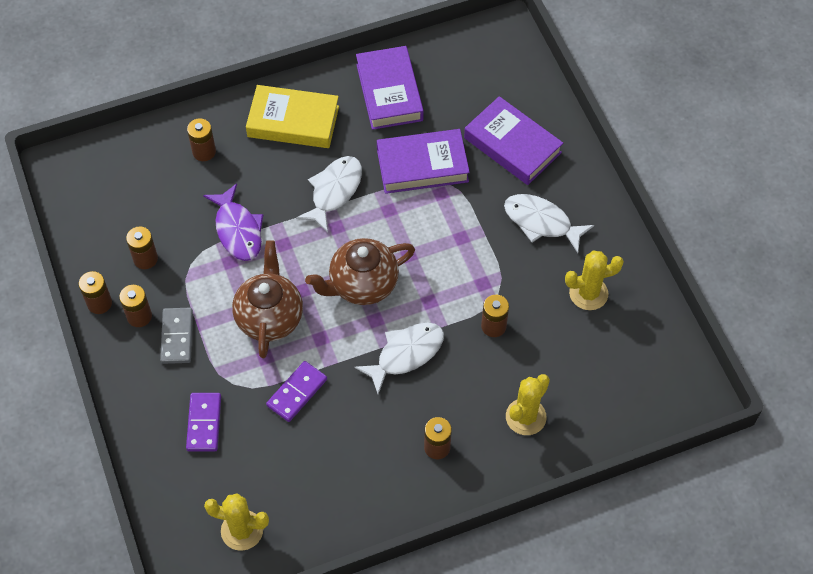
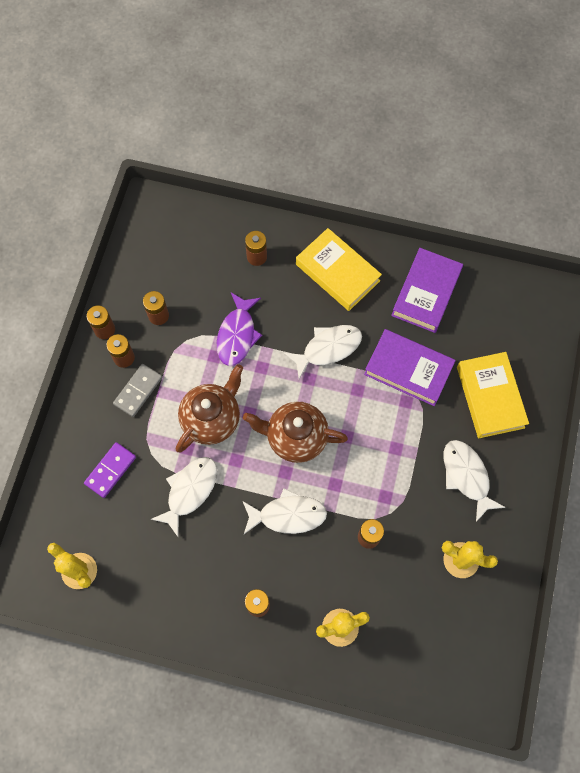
camera: 35 degrees right, 10 degrees up
purple domino [266,361,327,422] -> white fish [151,457,217,537]
purple book [464,96,563,185] -> yellow book [457,352,529,438]

